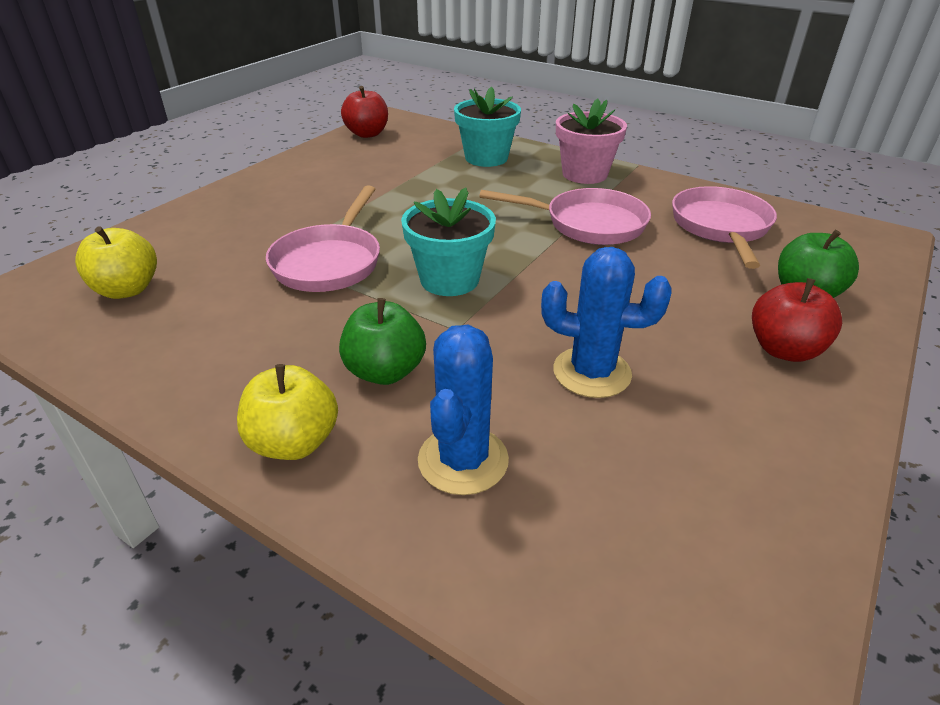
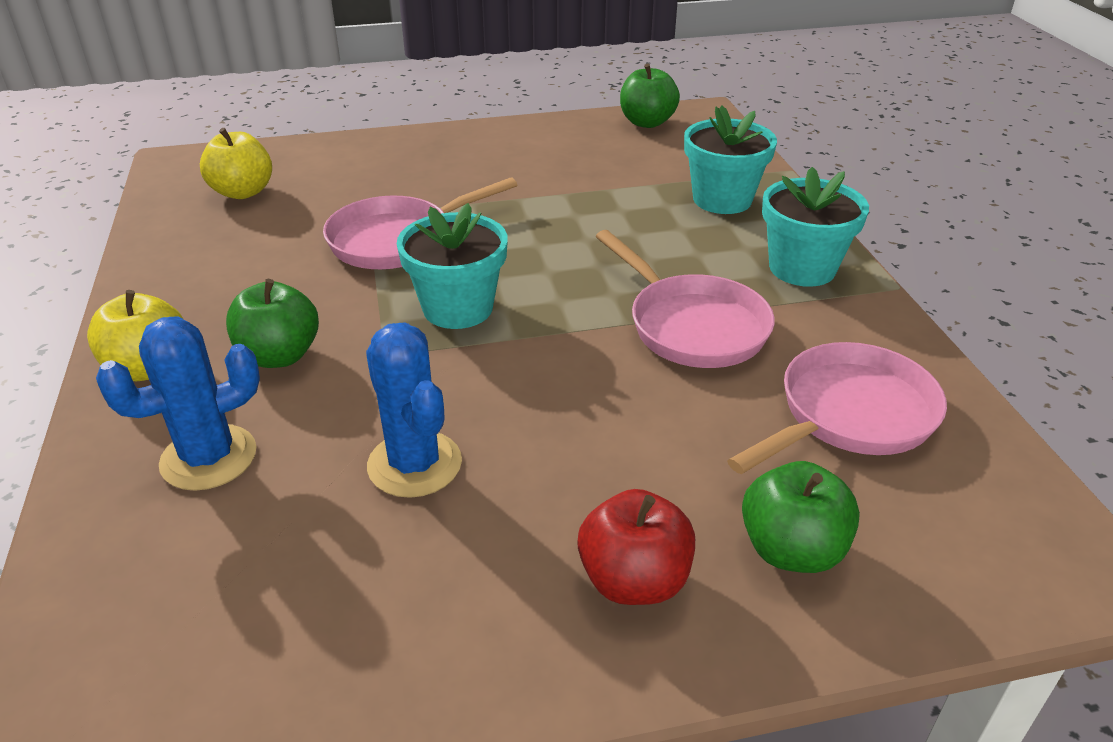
camera: 45 degrees right, 0 degrees up
red apple [341,86,388,138] -> green apple [620,63,680,128]
pink flower pot [556,99,627,184] -> turquoise flower pot [762,167,869,287]

